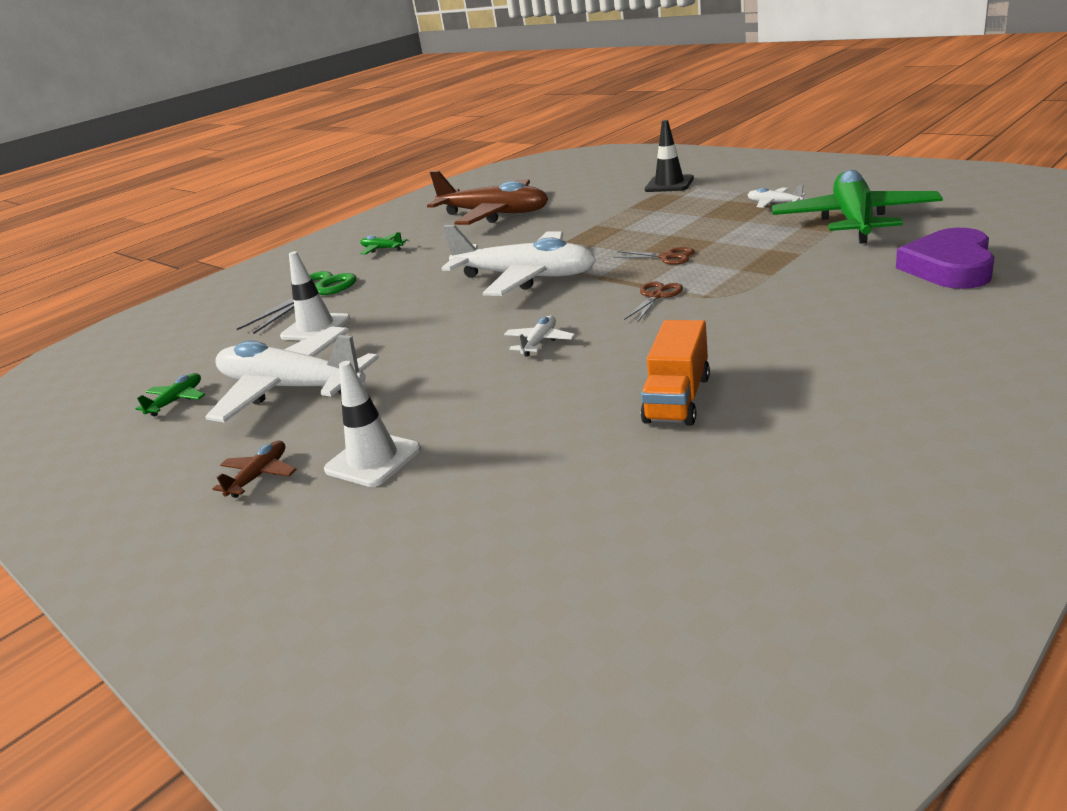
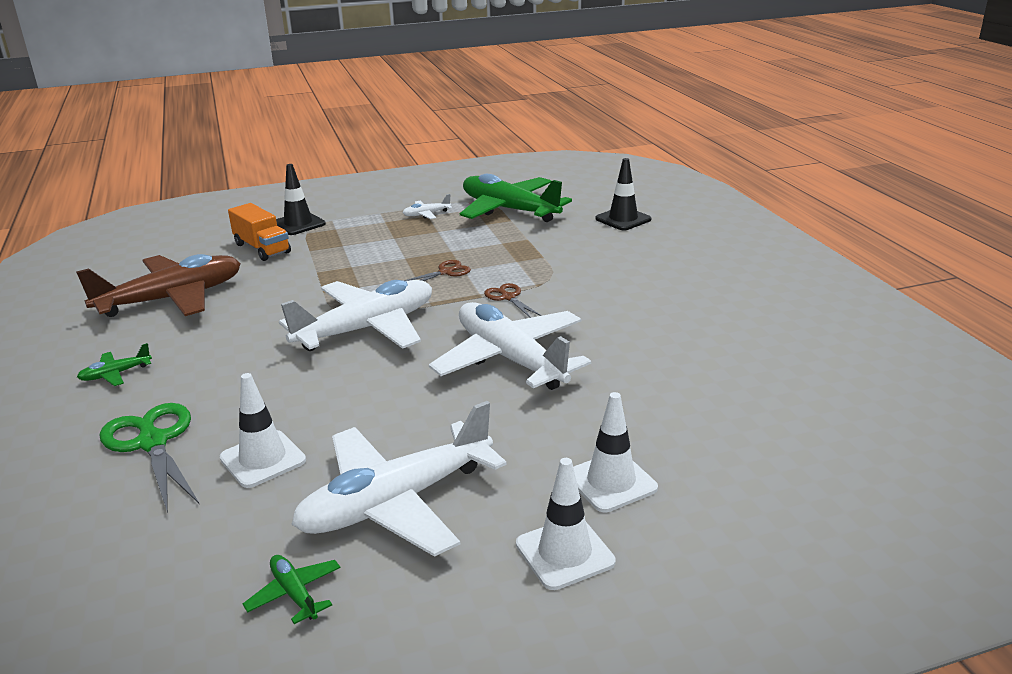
camera: 65 degrees left, 0 degrees up
brown plane [213,441,297,498] -> white traffic cone [516,458,616,590]
white plane [504,315,575,357] -> white plane [429,302,591,390], size x2.48
orange truck [641,320,710,426] -> orange truck moved to [228,203,291,261]
purple heart [896,228,995,289] -> black traffic cone [595,158,651,231]

